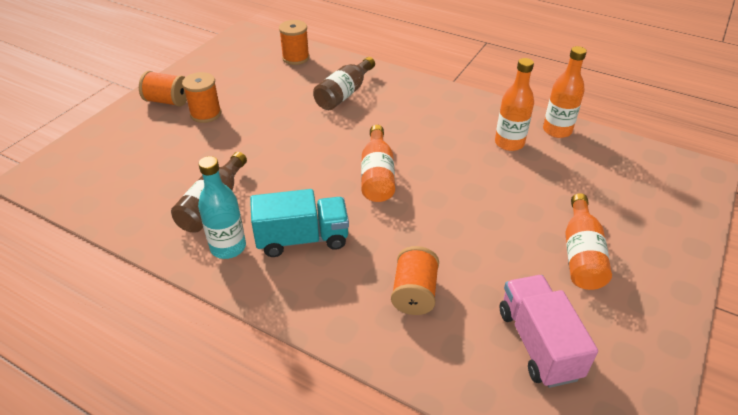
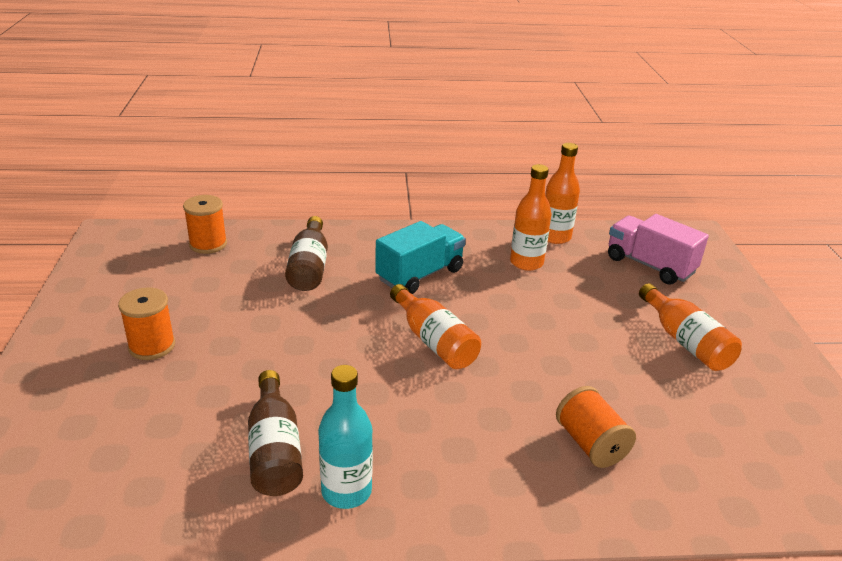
camera: 35 degrees left, 10 degrees down
orange spool [139,71,187,107] -> none
turquoise truck [250,189,349,257] -> turquoise truck moved to [375,221,466,294]
pink truck [500,275,598,388] -> pink truck moved to [608,214,709,285]

